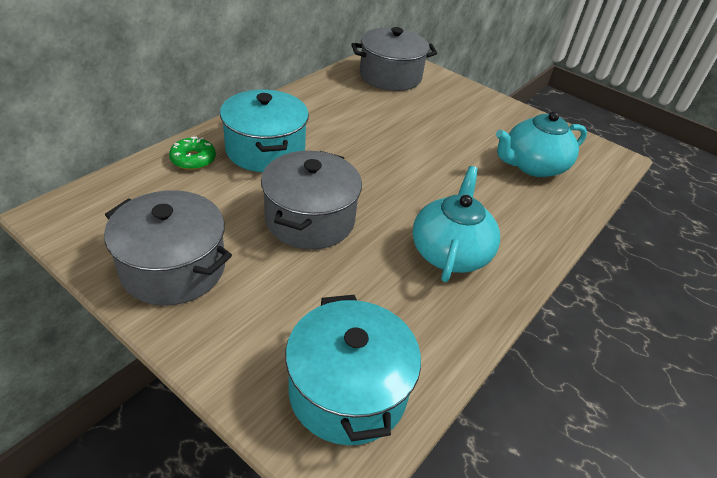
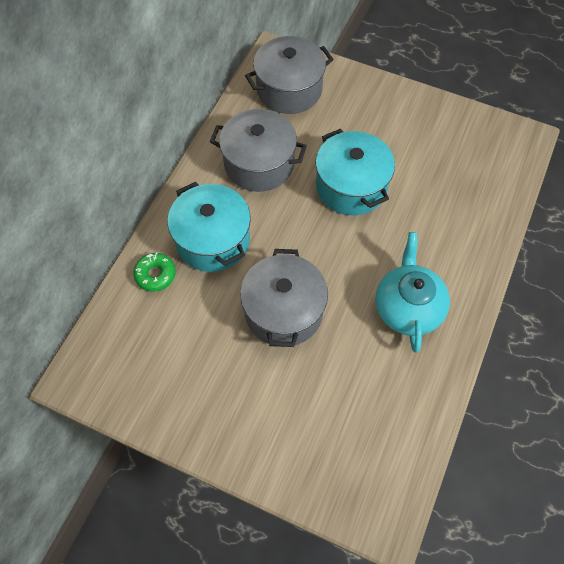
camera: 10 degrees left, 20 degrees up
grey pot [104,190,232,306] -> grey pot moved to [210,109,307,192]
turquoise pot [285,295,421,445] -> turquoise pot moved to [316,129,395,215]
turquoise teapot [496,111,587,177] -> none

